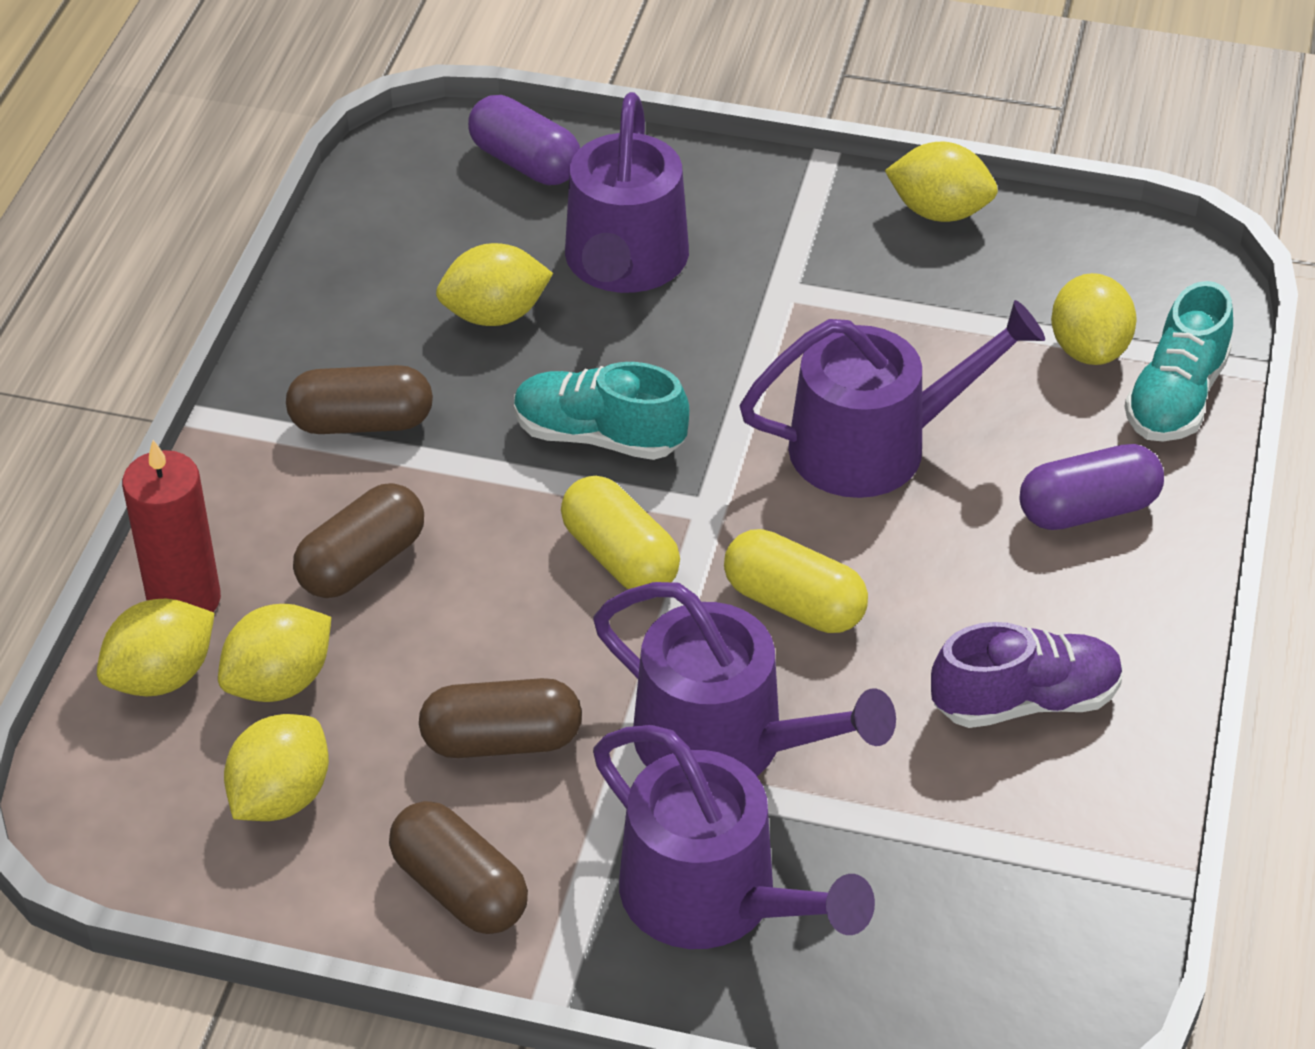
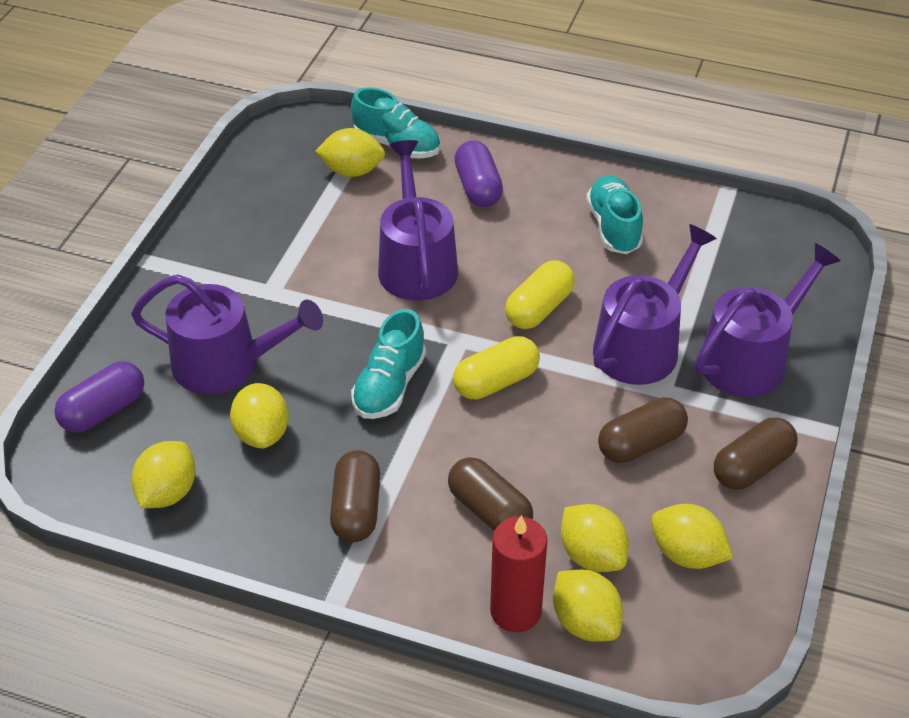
camera: 85 degrees left, 0 degrees up
brown capsule [419,678,582,758] -> brown capsule turned 60 degrees clockwise [598,397,688,463]
yellow lemon [885,142,998,222] -> yellow lemon moved to [131,441,196,508]
purple shoe [931,622,1123,728] -> turquoise shoe [586,175,643,254]

